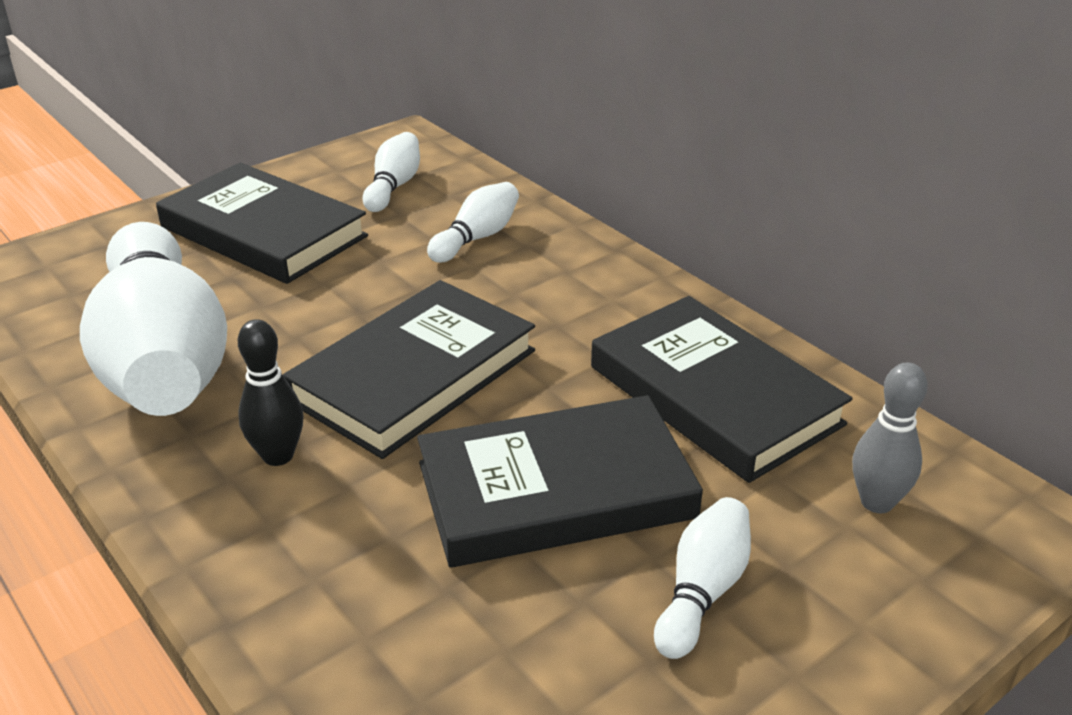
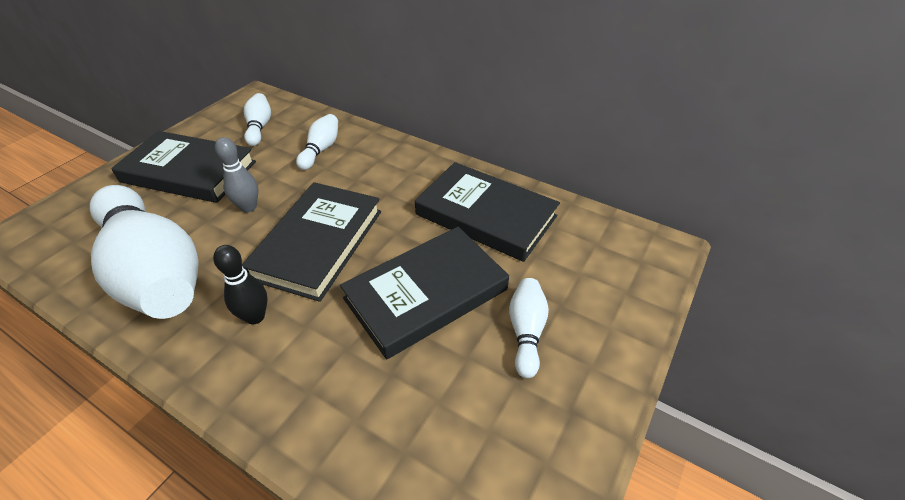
camera: 20 degrees left, 10 degrees up
grey bowling pin [852,363,928,513] -> grey bowling pin moved to [215,137,258,213]

